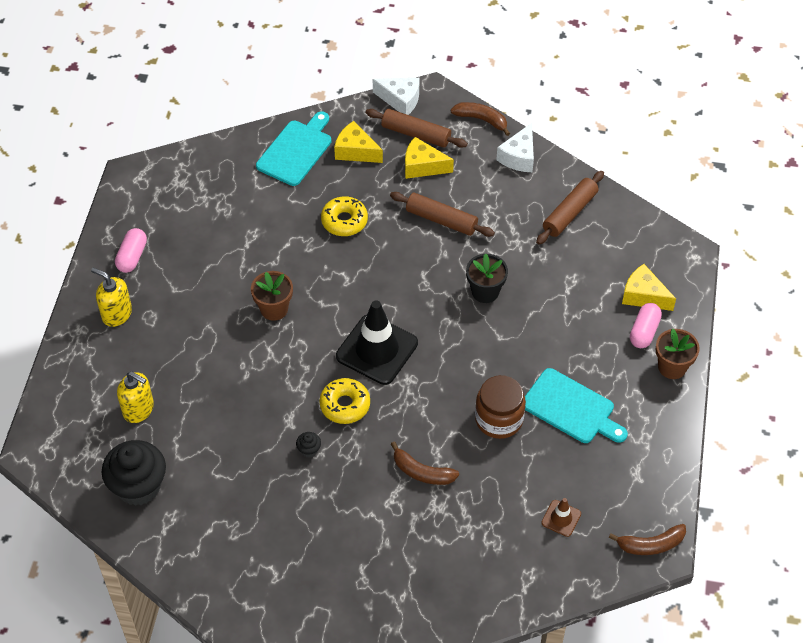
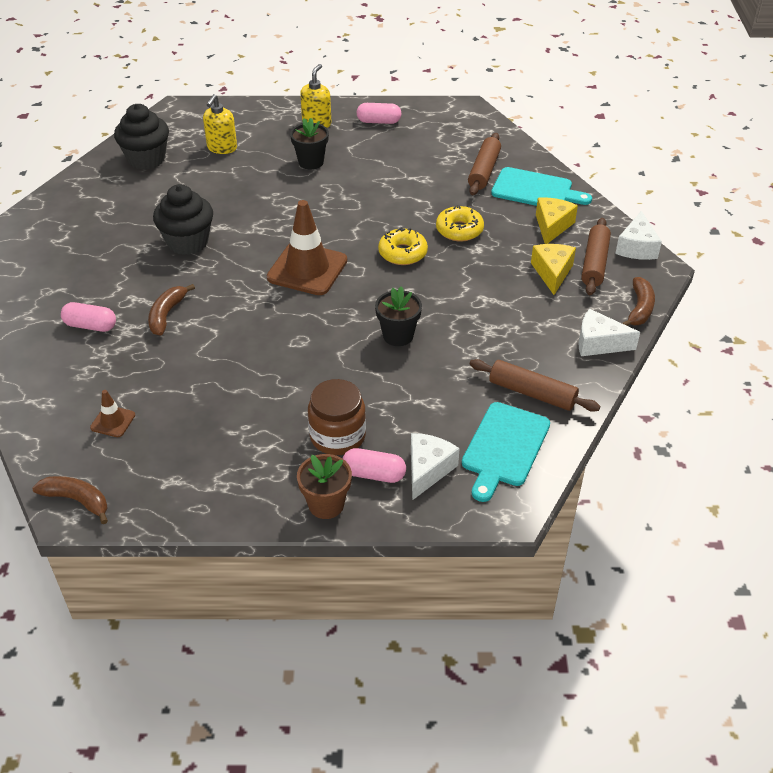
camera: 80 degrees right, 10 degrees down
brown flower pot [251,271,293,321] -> none
black cupcake [296,432,321,457] -> black cupcake [153,184,213,255], size x2.49
yellow donut [319,378,370,424] -> yellow donut moved to [378,227,428,265]
black traffic cone [336,301,418,385] -> brown traffic cone [267,200,347,295]
brown rolling pin [390,192,495,237] -> brown rolling pin moved to [468,133,501,195]
brown jar [475,375,526,439] -> brown jar moved to [308,379,366,455]
turquoise cutting board [525,368,628,443] -> turquoise cutting board moved to [462,402,550,502]
brown banana [609,524,686,555] -> brown banana turned 135 degrees clockwise [32,476,108,524]
yellow cheese [622,264,676,311] -> white cheese [411,433,460,500]
none -> pink capsule [61,302,116,332]
none -> black flower pot [290,118,329,170]

